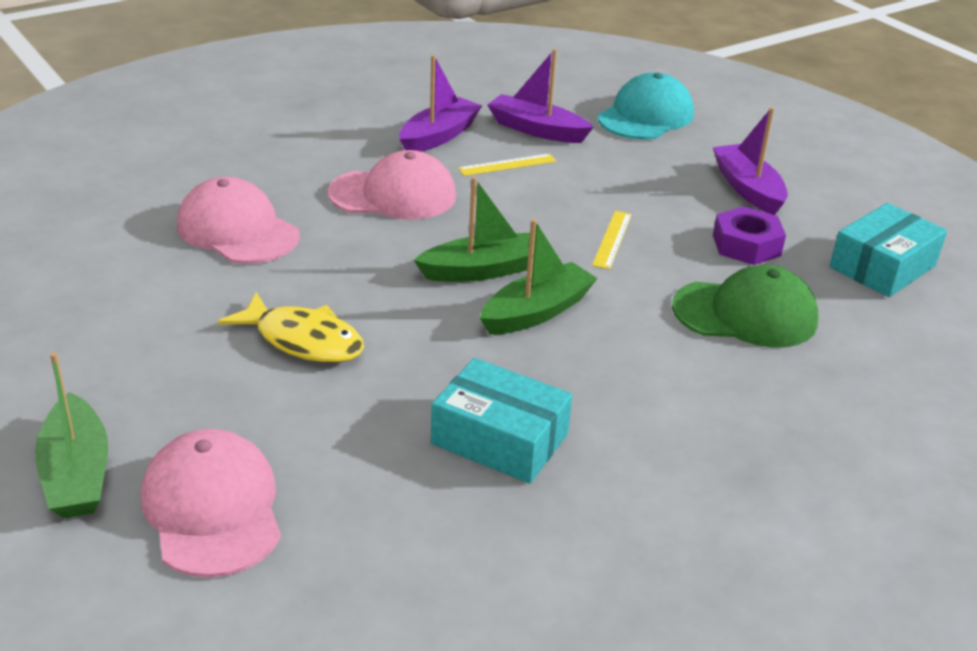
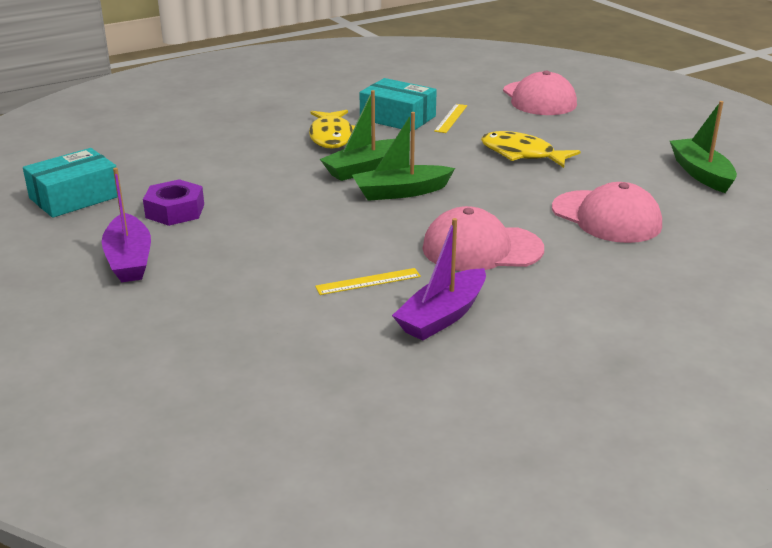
camera: 175 degrees left, 5 degrees down
green boat [35,352,108,518] -> green boat moved to [670,101,737,193]
purple boat [488,49,593,143] -> none
yellow ruler [592,211,632,269] -> yellow ruler moved to [434,104,467,133]
turquoise cap [598,72,694,140] -> none
green cap [672,265,818,347] -> none
none -> yellow fish [309,110,355,149]

